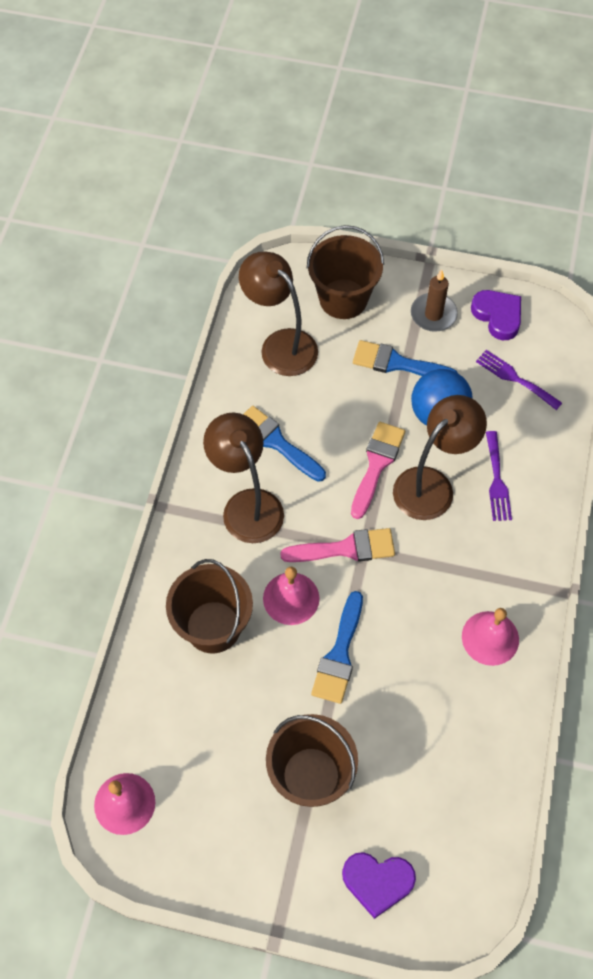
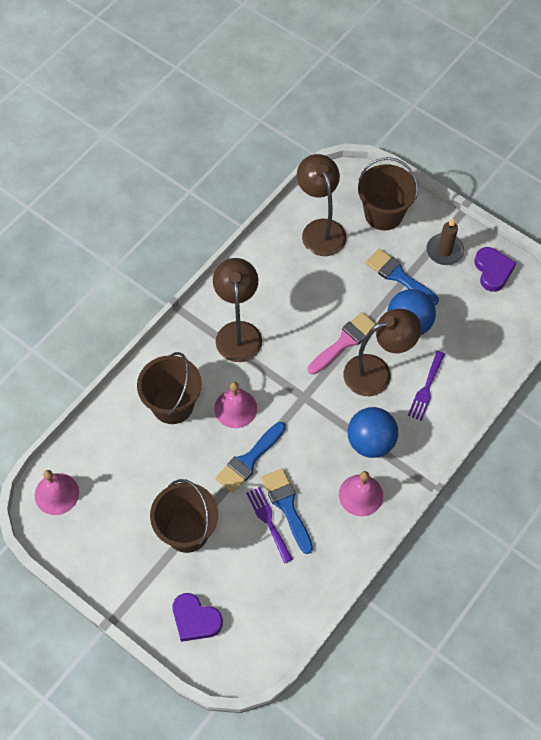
camera: 25 degrees right, 0 degrees up
blue brush [243,406,326,482] -> blue brush moved to [261,468,313,554]
pink brush [280,528,395,562] -> none
purple fork [476,350,562,410] -> purple fork moved to [246,487,293,563]
none -> blue ball [348,407,398,458]

